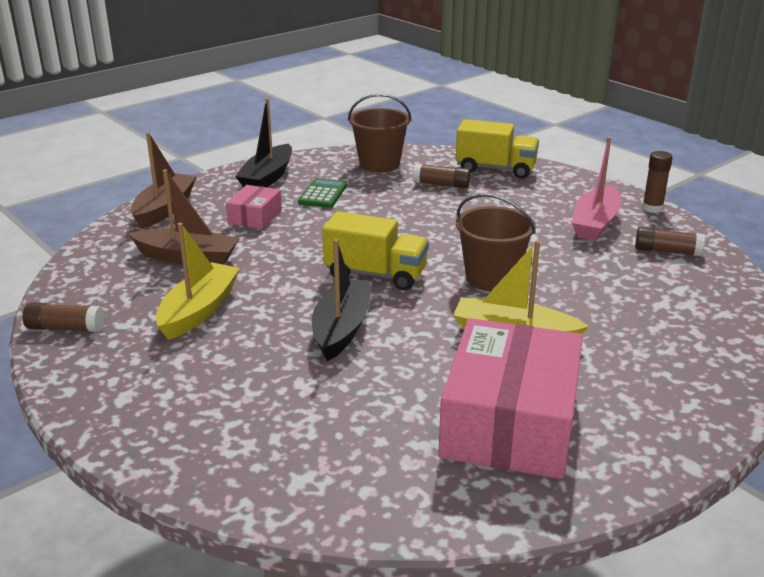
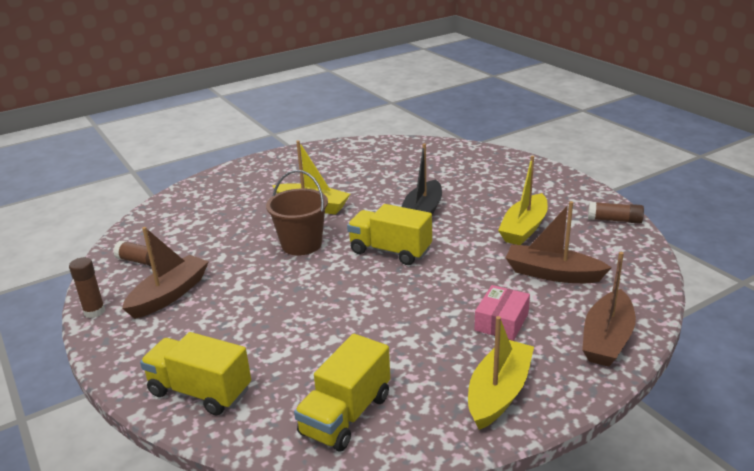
camera: 170 degrees left, 0 degrees up
black boat [235,98,292,188] -> yellow boat [468,316,534,430]
green calculator [298,178,347,208] -> none
brown bucket [348,94,411,172] -> yellow truck [294,334,390,451]
brown glue stick [413,164,471,188] -> none
pink box [438,318,583,479] -> none
pink boat [572,137,622,241] -> brown boat [122,227,209,319]

